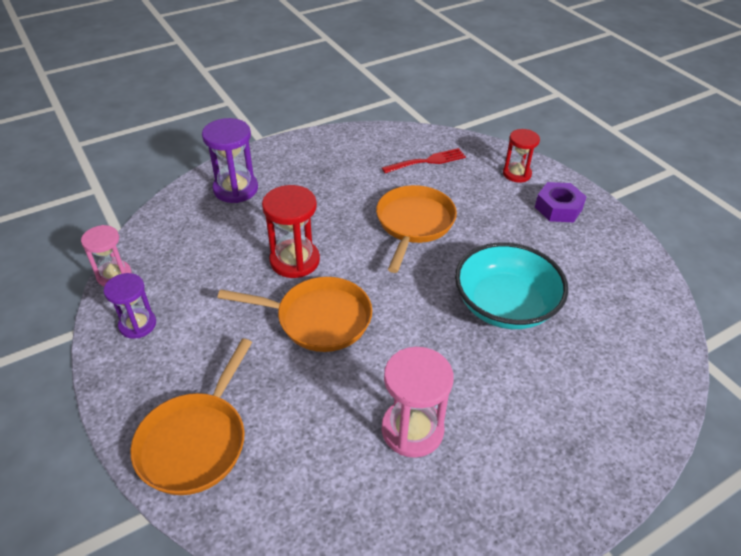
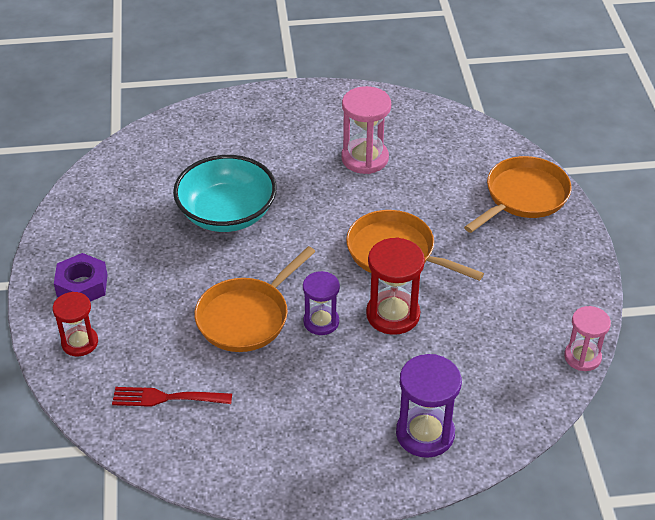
camera: 155 degrees left, 0 degrees up
purple hourglass [104,273,156,339] -> purple hourglass moved to [303,271,340,335]

